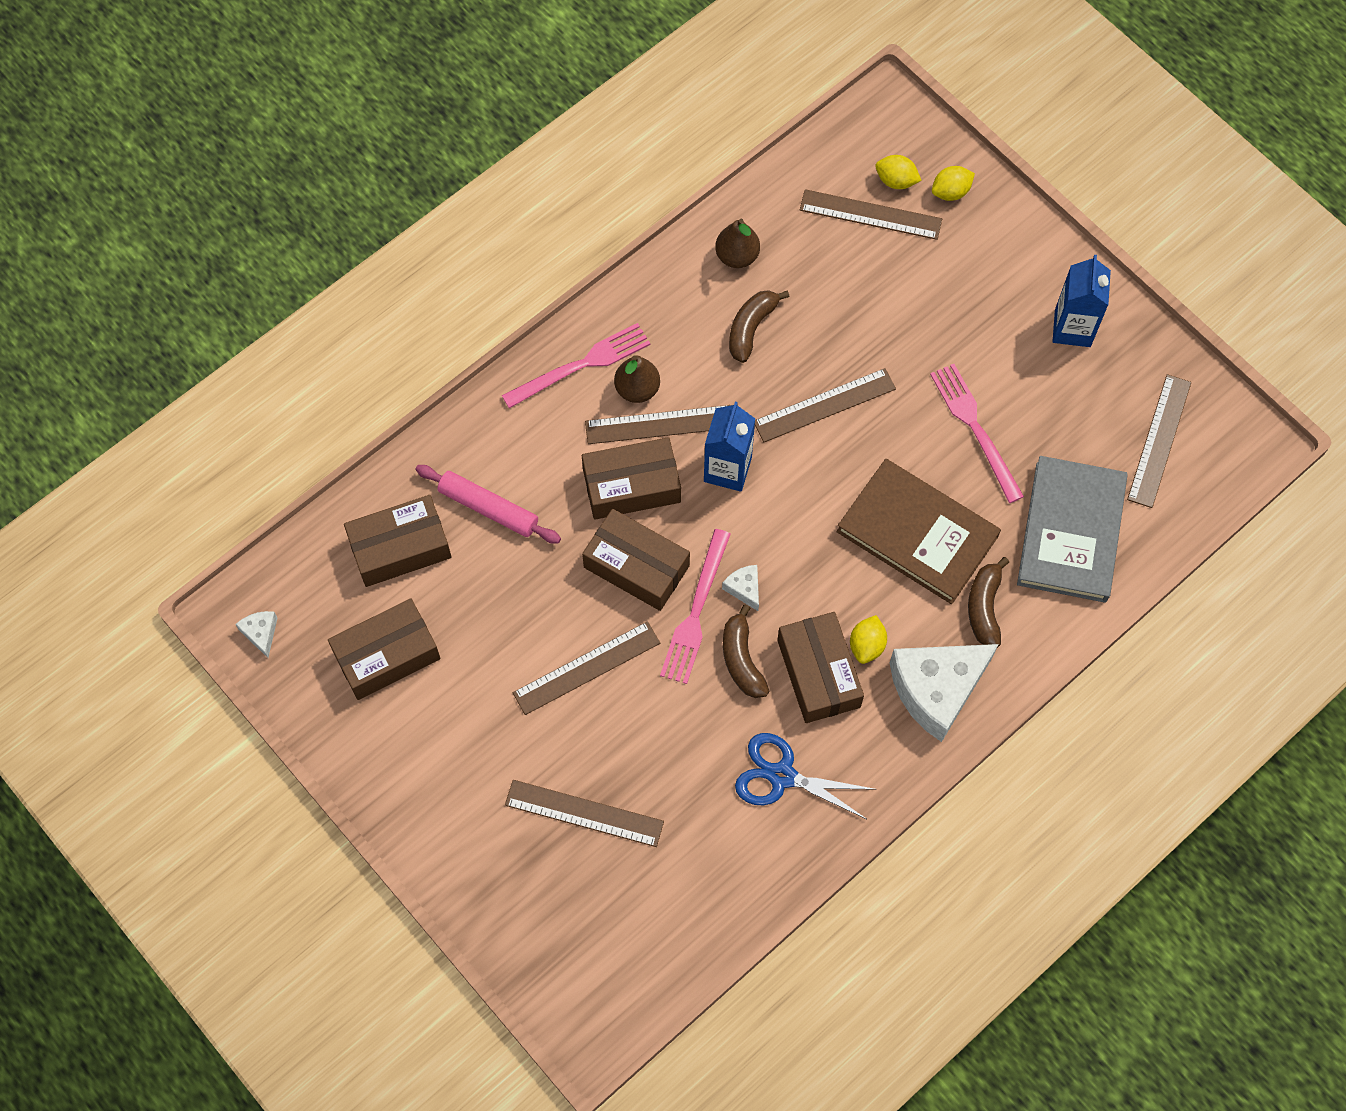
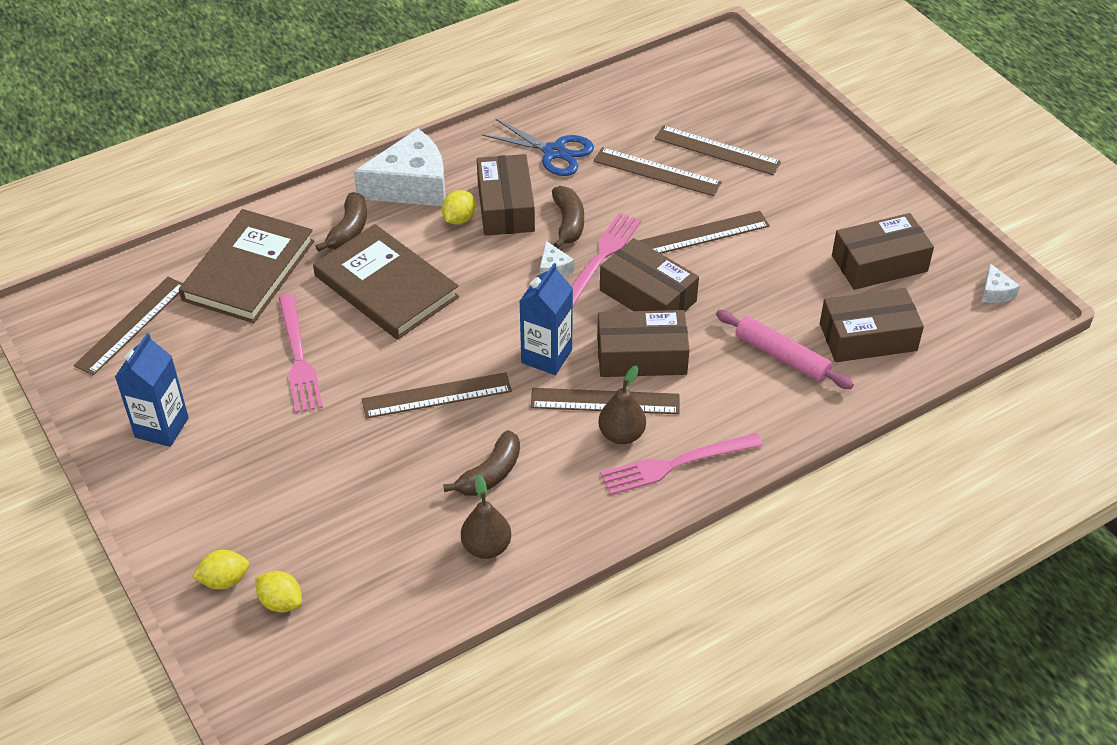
camera: 170 degrees left, 20 degrees down
brown ruler [800,189,942,240] -> brown ruler moved to [593,147,722,196]
grey book [1017,456,1128,603] -> brown book [179,209,314,323]

